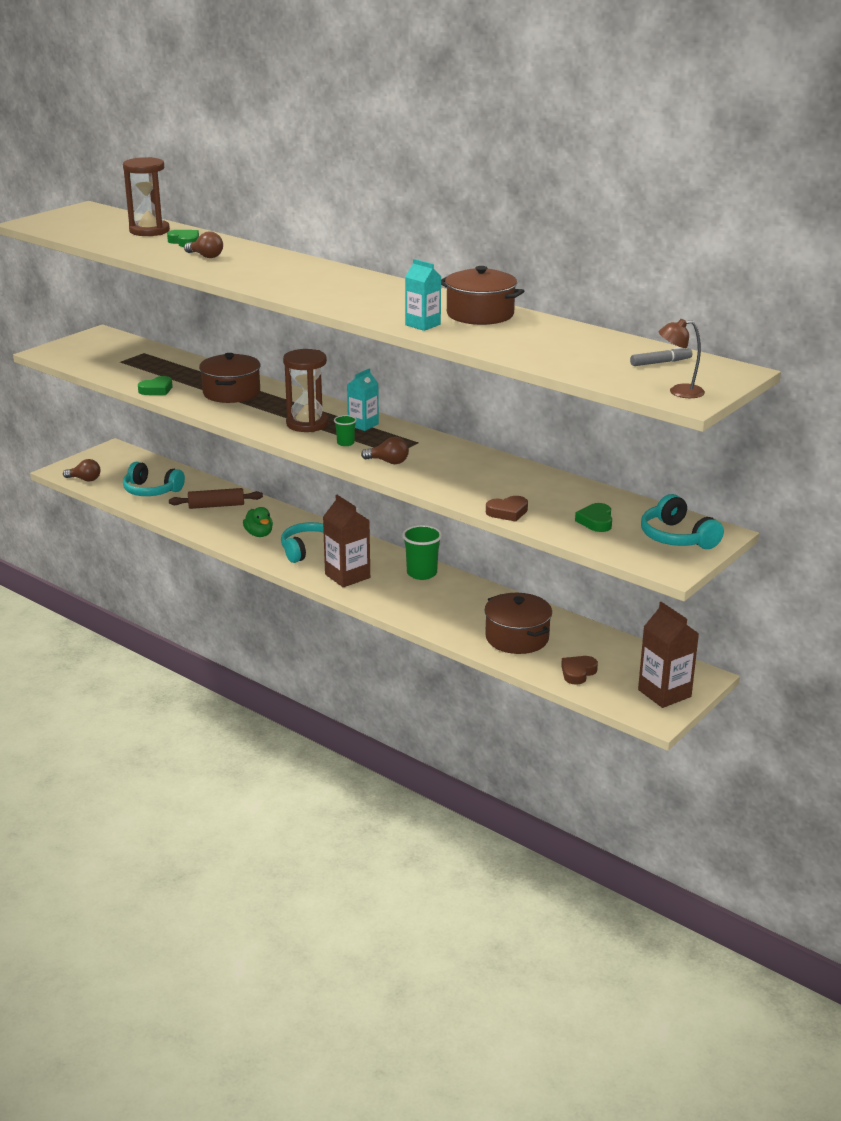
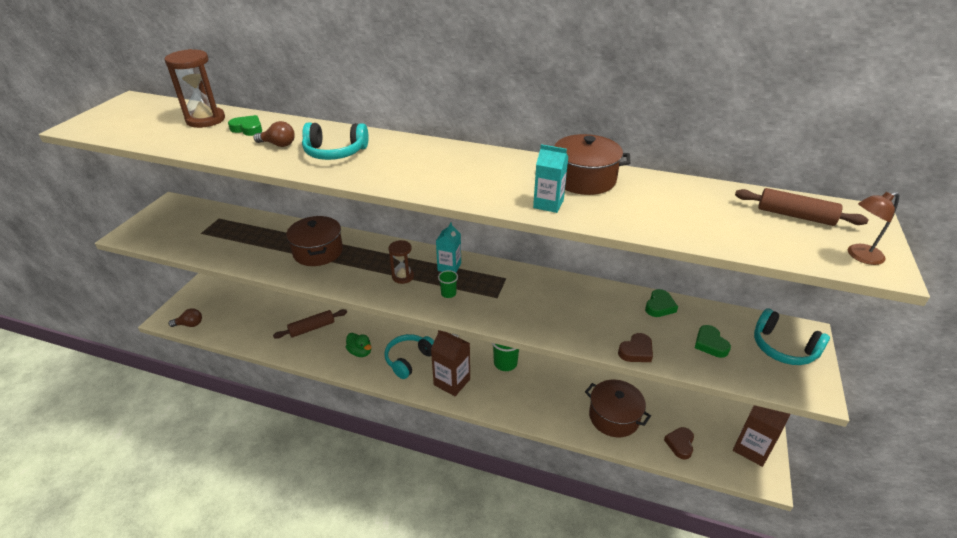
camera: 20 degrees left, 10 degrees up
turquoise headphones [123,462,185,496] -> turquoise headphones moved to [302,122,369,160]
green heart [138,376,173,395] -> green heart moved to [645,289,678,317]
brown hourglass [283,349,329,432] -> brown hourglass [388,240,414,284], size x0.60
brown light bulb [361,437,409,464] -> none
grey marker [630,347,692,366] -> brown rolling pin [735,188,869,226]

